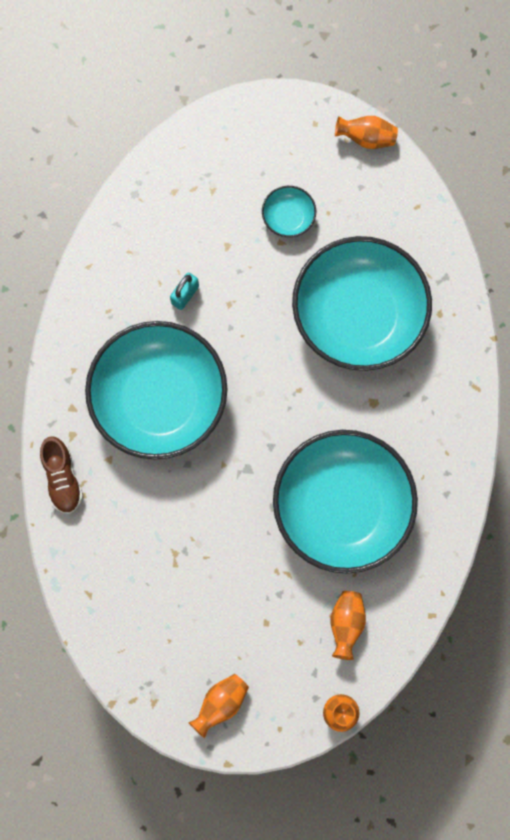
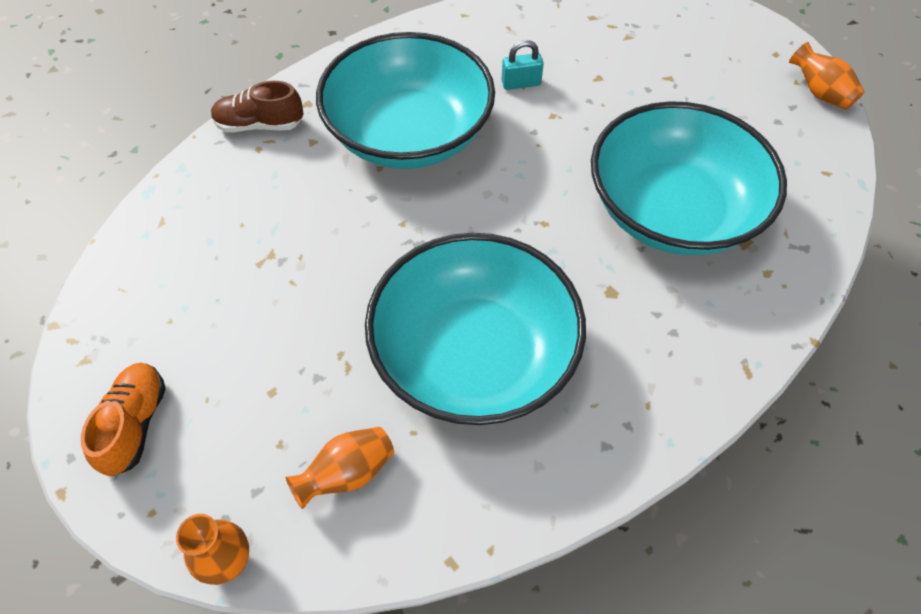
camera: 45 degrees right, 20 degrees down
brown shoe [40,437,83,514] -> brown shoe turned 60 degrees clockwise [211,81,303,132]
orange vase [189,674,249,738] -> orange shoe [81,363,166,476]
turquoise bowl [262,186,316,237] -> none

